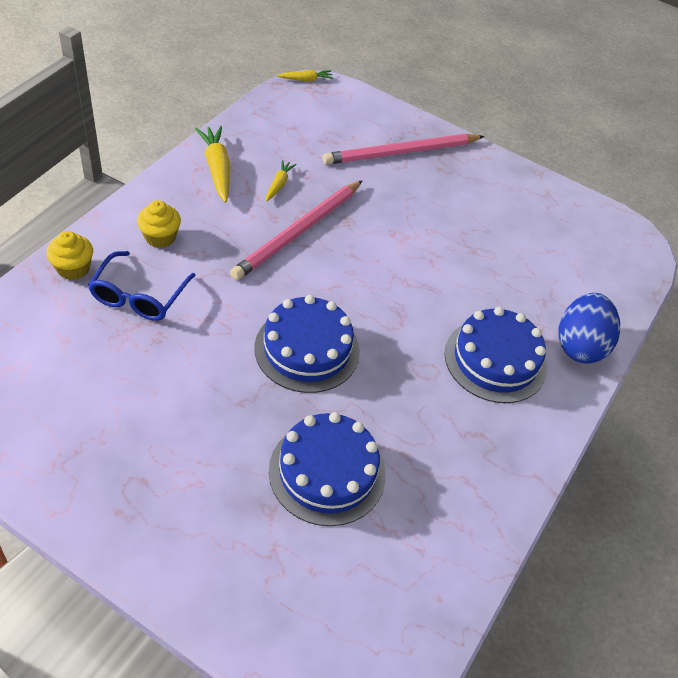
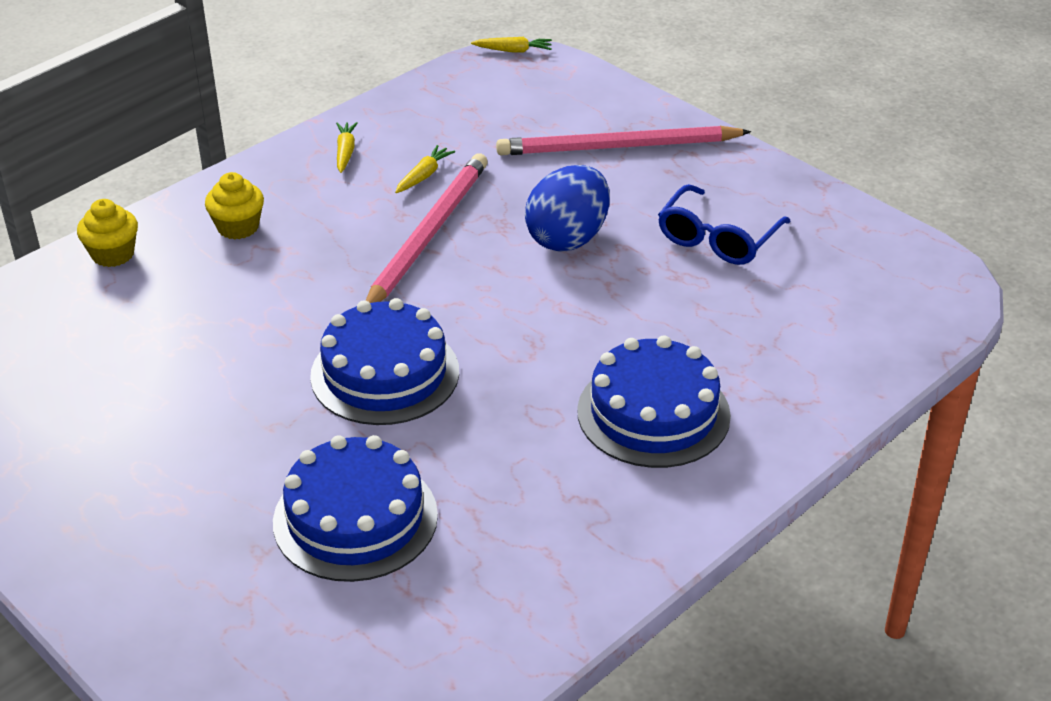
camera: 20 degrees right, 10 degrees down
blue glasses [88,251,196,321] -> blue glasses moved to [658,184,791,265]
yellow carrot [195,126,230,202] -> yellow carrot [336,122,358,173], size x0.56
pink pencil [230,180,363,280] -> pink pencil turned 150 degrees clockwise [366,153,488,303]
blue egg [559,293,620,364] -> blue egg moved to [525,165,610,252]

